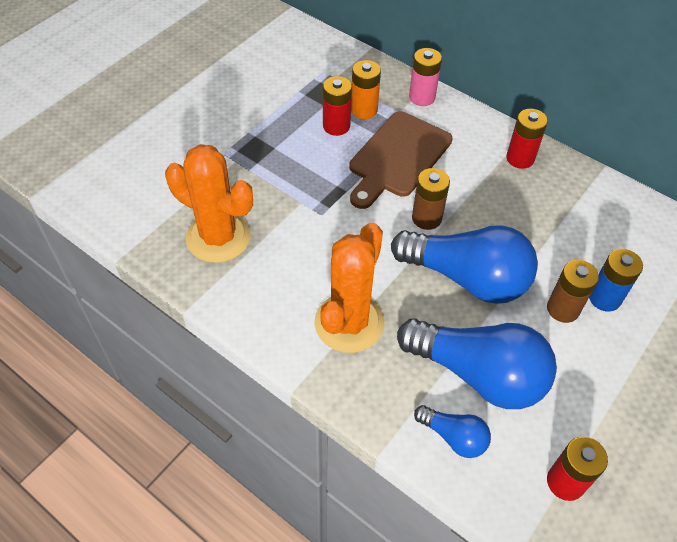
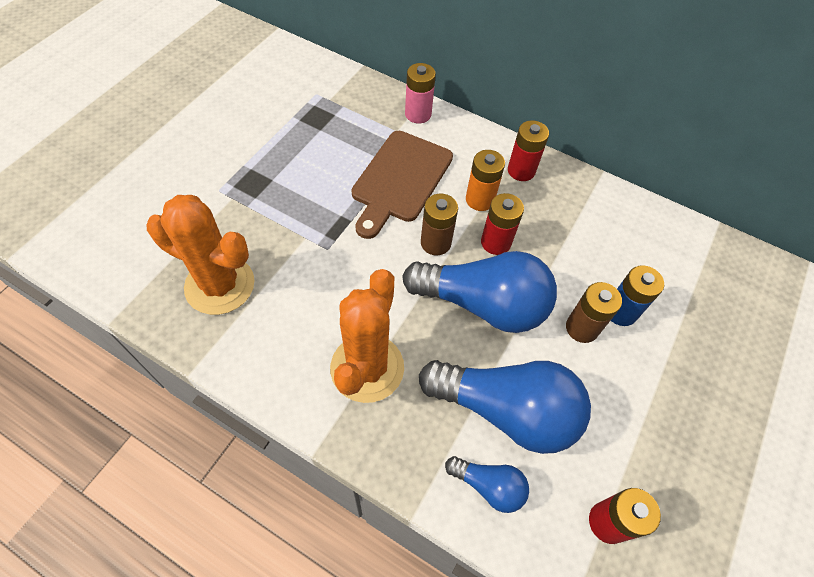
camera: 10 degrees left, 5 degrees up
red battery [323,76,352,136] -> red battery moved to [481,193,524,255]
orange battery [351,60,381,119] -> orange battery moved to [466,150,505,211]

